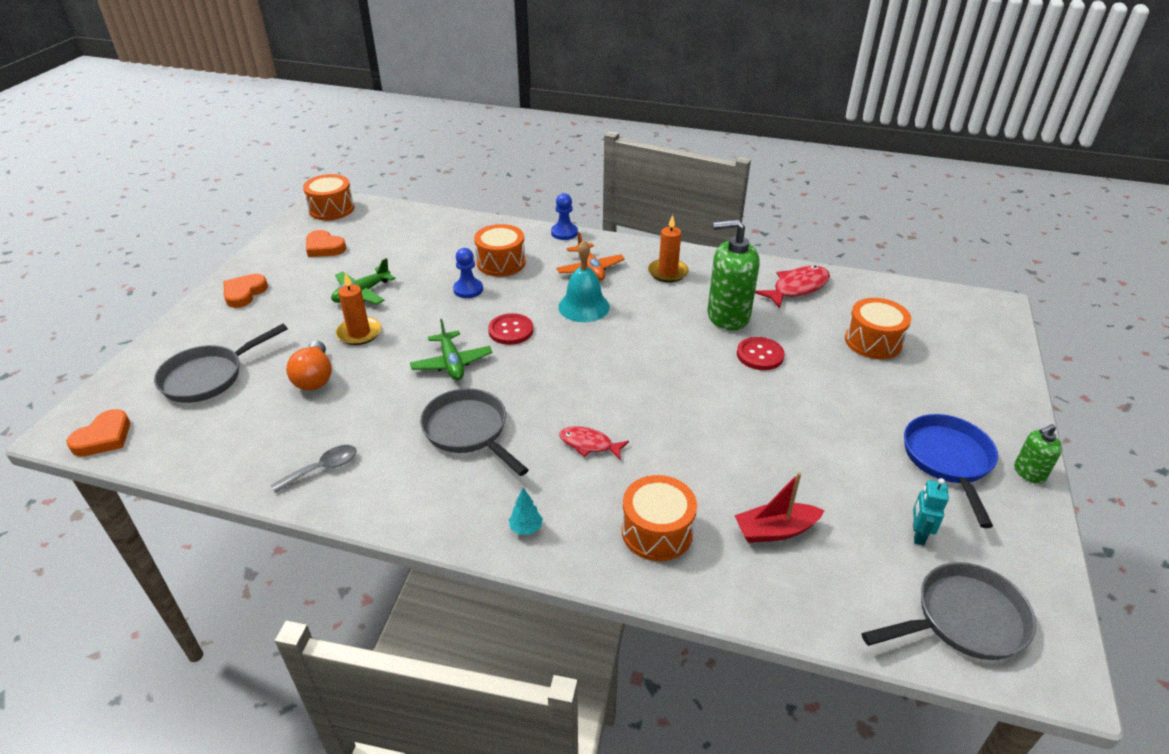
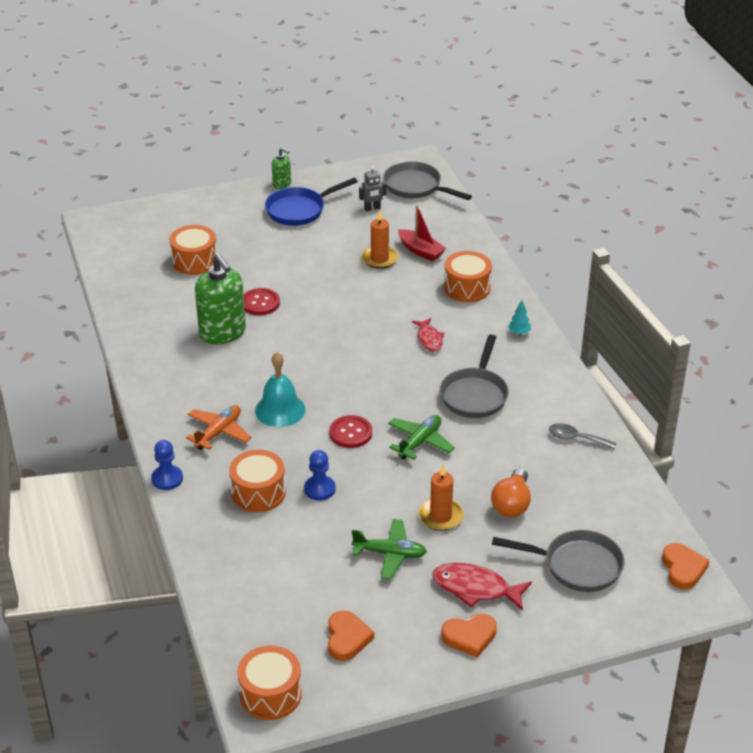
camera: 125 degrees left, 0 degrees up
orange heart [67,409,130,457] -> orange heart turned 90 degrees clockwise [662,543,710,590]
orange light bulb [286,341,332,391] -> orange light bulb turned 150 degrees clockwise [491,468,531,517]
orange candle [648,215,689,282] -> orange candle moved to [361,210,398,269]
red fish [755,266,830,309] -> red fish moved to [432,563,532,611]
turquoise robot [913,478,949,545] -> grey robot [359,166,387,211]

